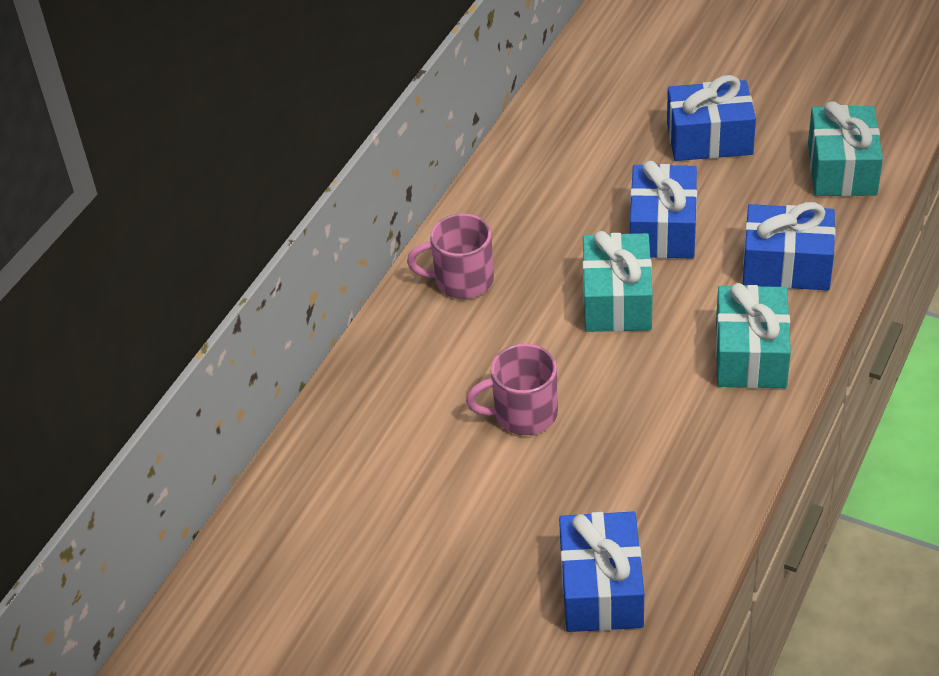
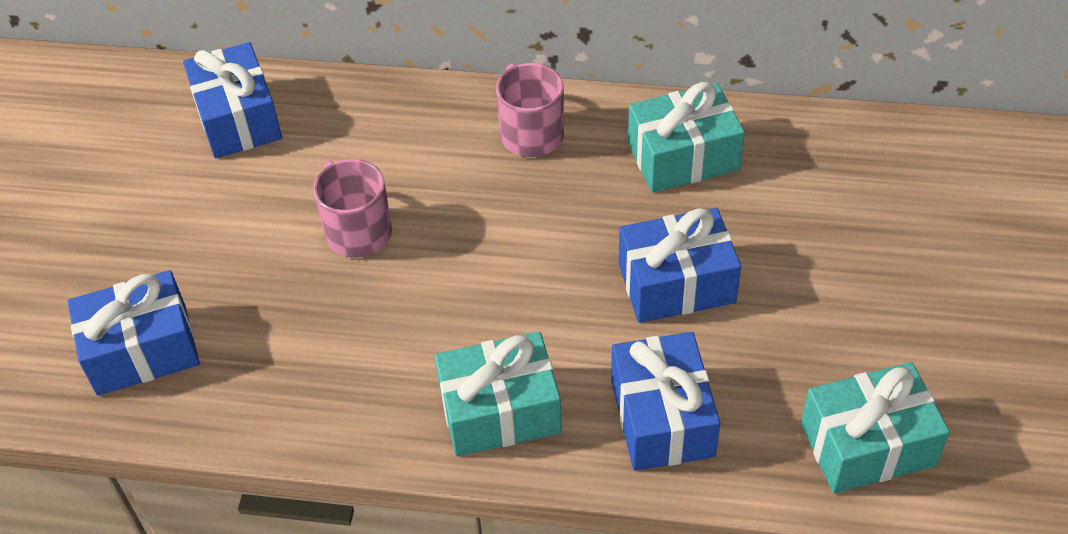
camera: 70 degrees right, 5 degrees up
turquoise gift [582,231,653,332] -> turquoise gift moved to [628,82,745,193]
blue gift [667,75,756,161] -> blue gift moved to [183,42,282,159]

